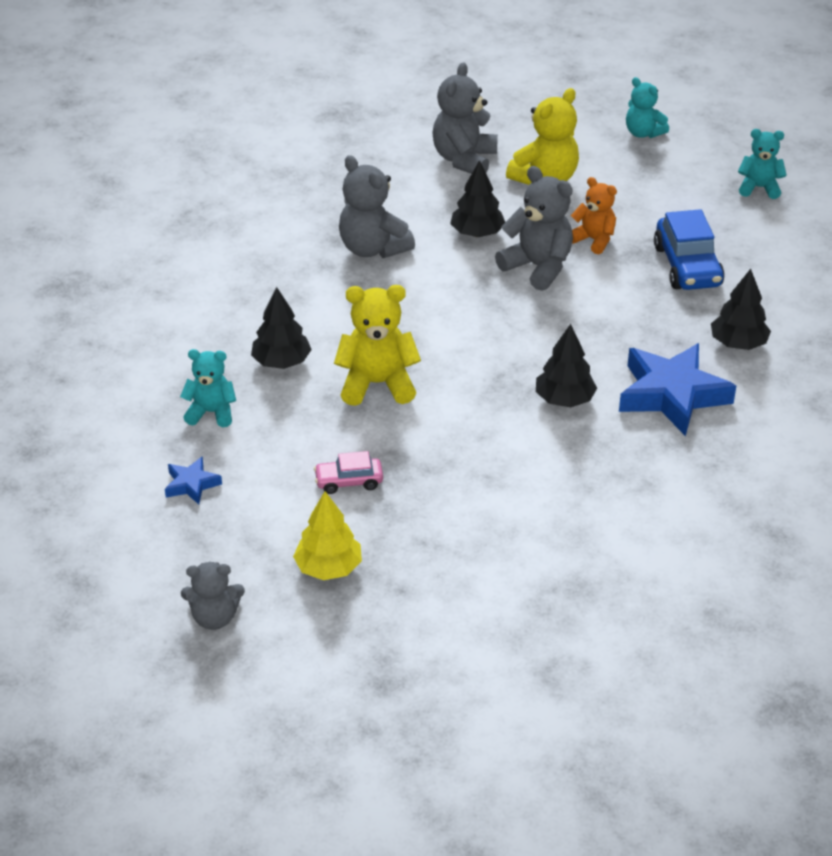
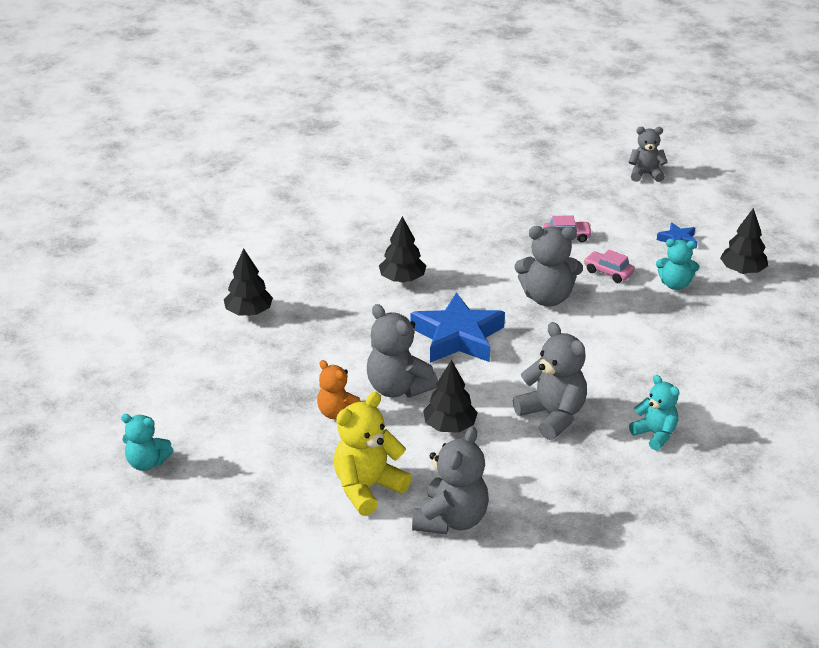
camera: 175 degrees left, 5 degrees down
black tree [251,287,312,369] -> black tree moved to [720,208,768,274]
yellow tree [293,491,362,580] -> none
yellow teddy bear [334,285,421,406] -> grey teddy bear [515,226,583,306]
blue star [619,343,736,436] -> blue star moved to [411,292,505,363]
turquoise teddy bear [626,77,669,138] -> turquoise teddy bear moved to [629,375,680,451]
blue car [654,209,725,290] -> none
none -> pink car [584,250,635,283]

